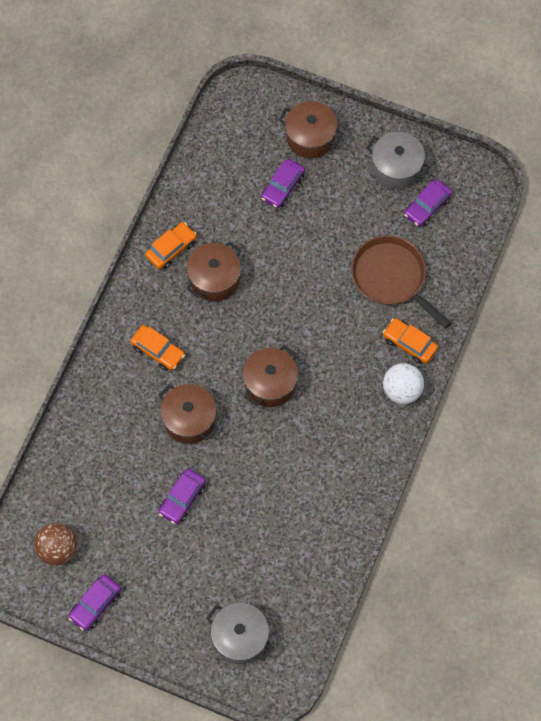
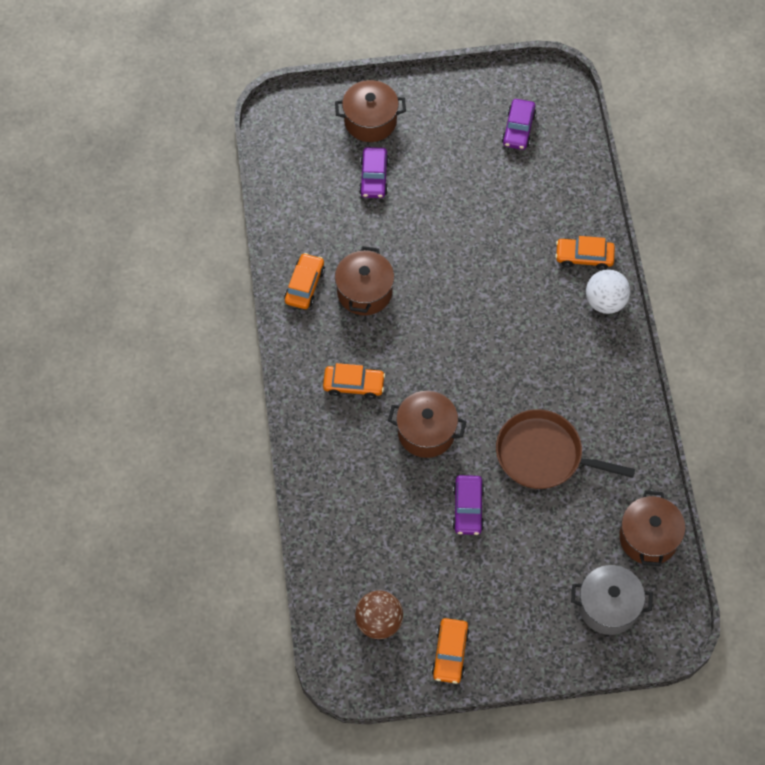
camera: 30 degrees left, 5 degrees down
purple car [69,574,121,631] -> orange car [431,618,470,684]
brown pot [243,345,298,407] -> brown pot moved to [619,491,685,566]
brown pan [351,236,451,329] -> brown pan moved to [496,409,635,489]
grey pot [366,132,430,189] -> none

